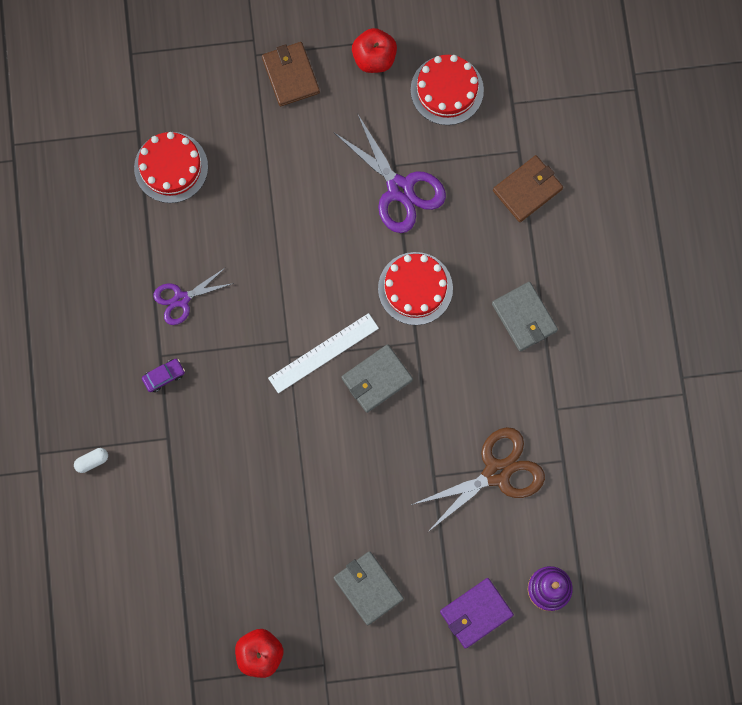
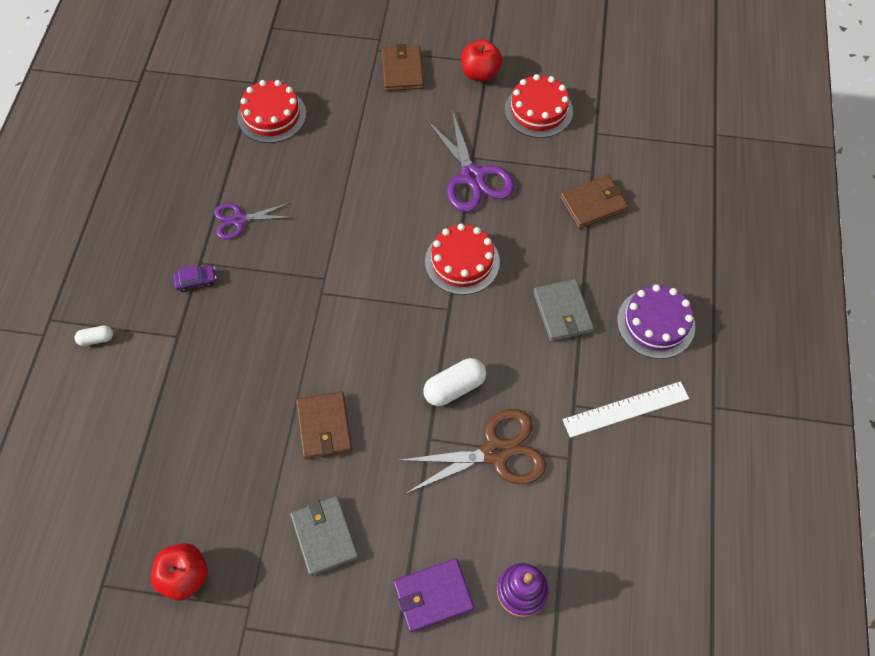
camera: 15 degrees right, 15 degrees down
white ruler [268,313,379,393] -> white ruler moved to [562,381,689,438]
grey wallet [342,344,413,413] -> none
none -> brown wallet [296,391,352,460]
none -> white capsule [423,358,486,406]
none -> purple cake [617,284,695,359]

